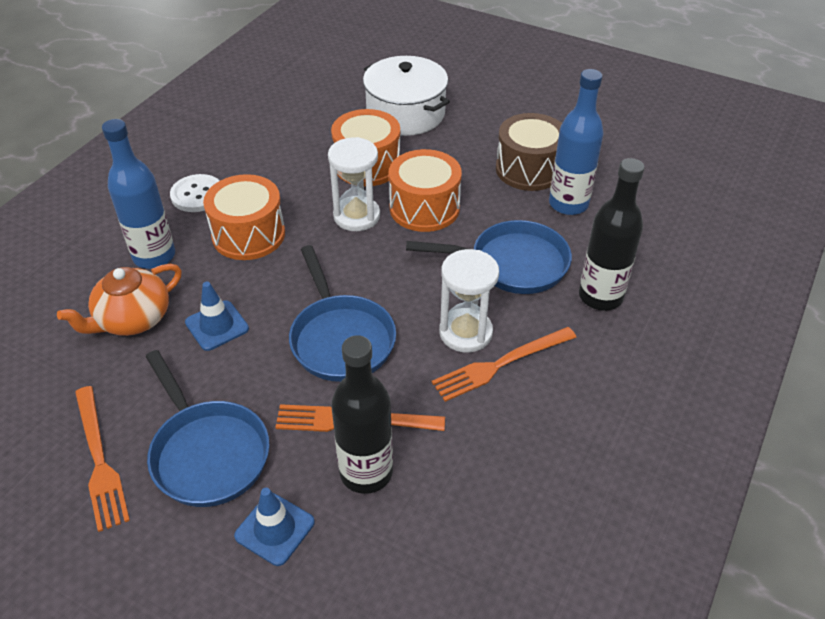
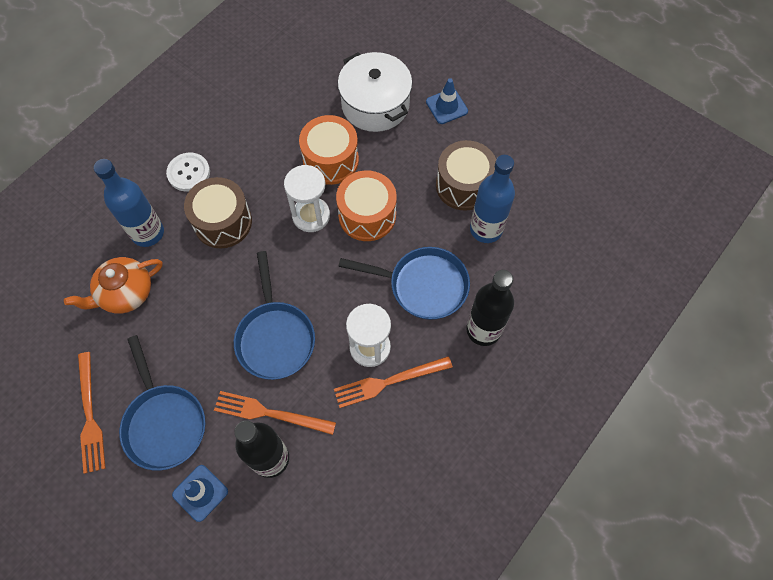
camera: 10 degrees right, 20 degrees up
blue traffic cone [185,282,249,351] -> blue traffic cone moved to [426,78,468,124]
orange drum [203,174,285,260] -> brown drum [184,177,252,248]

